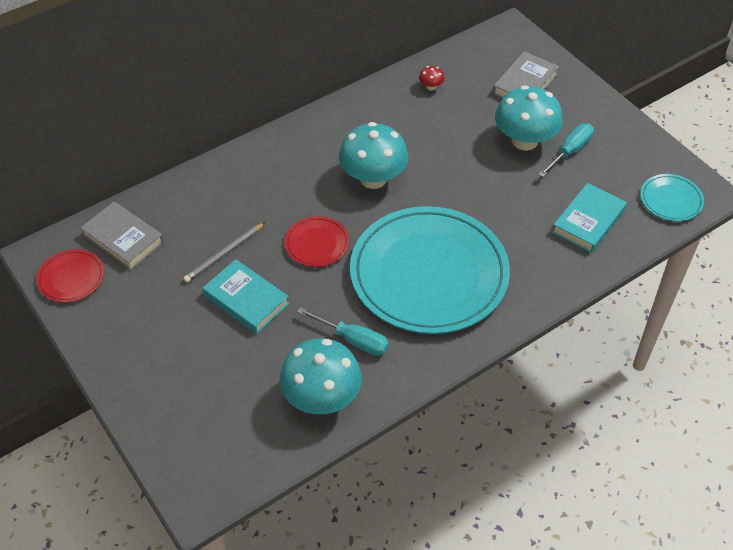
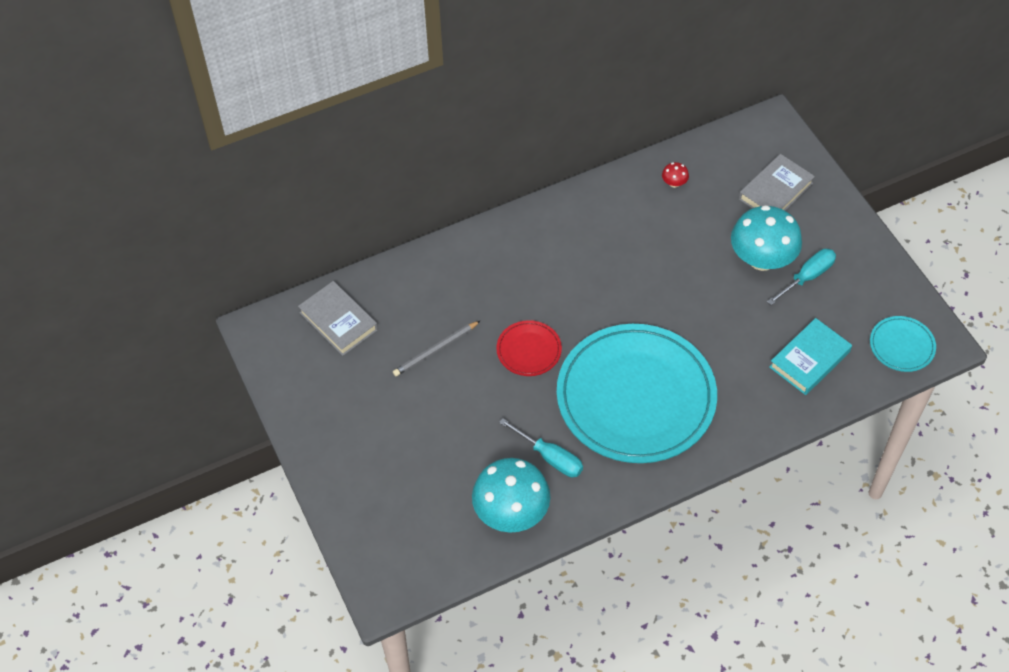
camera: 10 degrees right, 5 degrees up
red plate [36,249,104,303] -> none
turquoise book [203,259,289,334] -> none
turquoise mushroom [339,122,408,189] -> none

